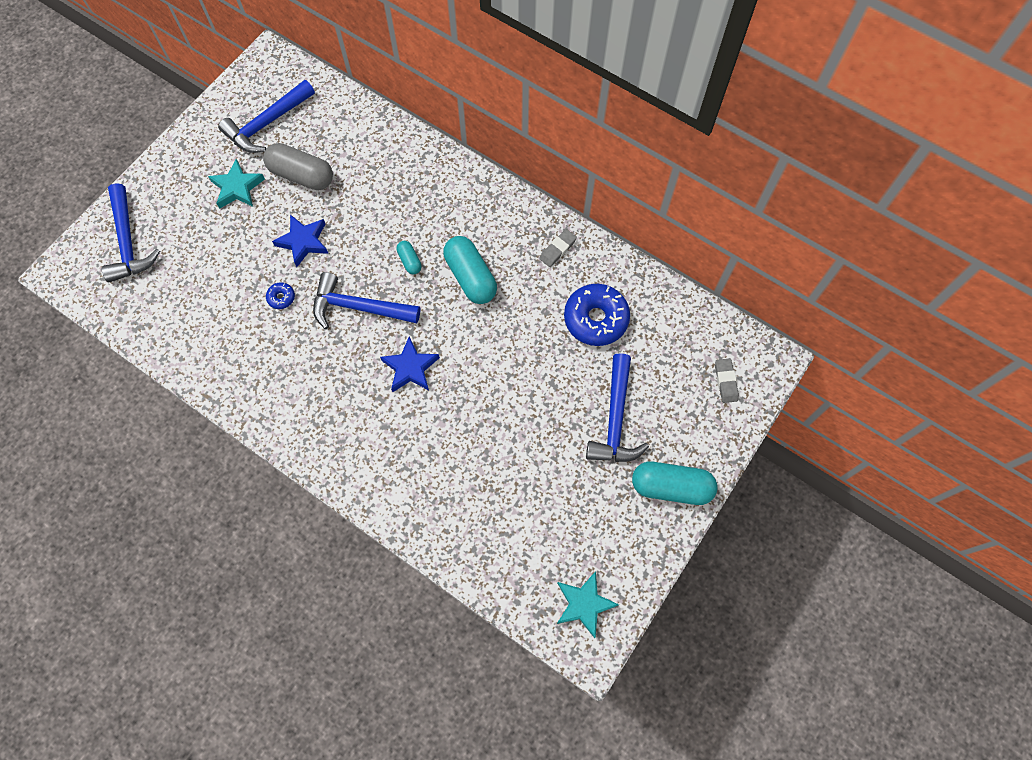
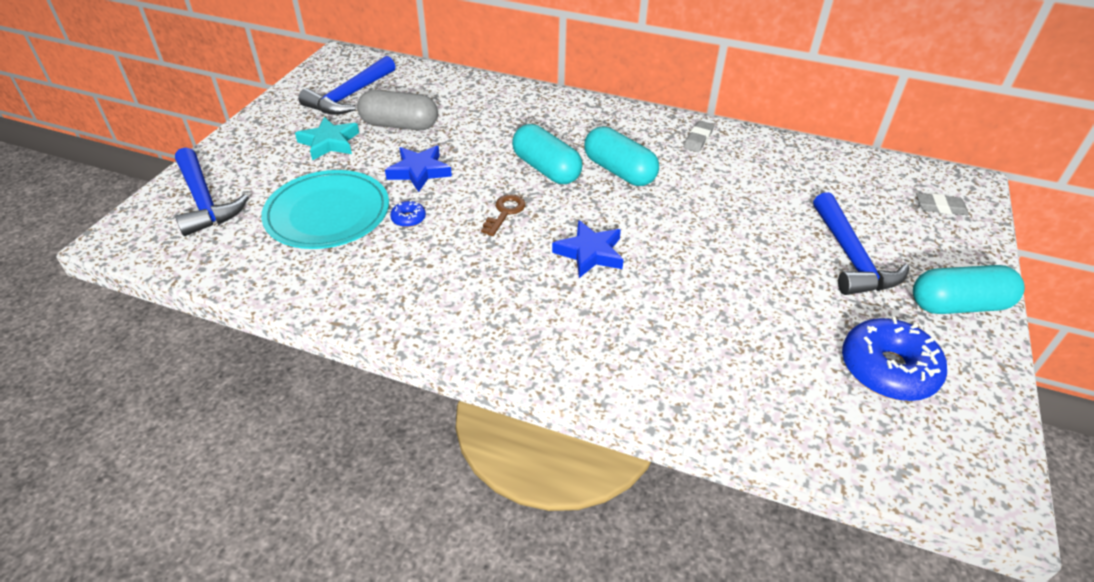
camera: 15 degrees left, 25 degrees down
blue hammer [313,272,420,329] -> brown key [481,194,526,236]
turquoise capsule [397,241,422,274] -> turquoise capsule [512,124,583,184], size x2.00
turquoise star [557,571,619,638] -> none
blue donut [564,284,630,346] -> blue donut moved to [842,317,947,401]
grey eraser [715,358,739,403] -> grey eraser turned 60 degrees counterclockwise [916,193,969,215]
none -> turquoise plate [261,170,389,249]

